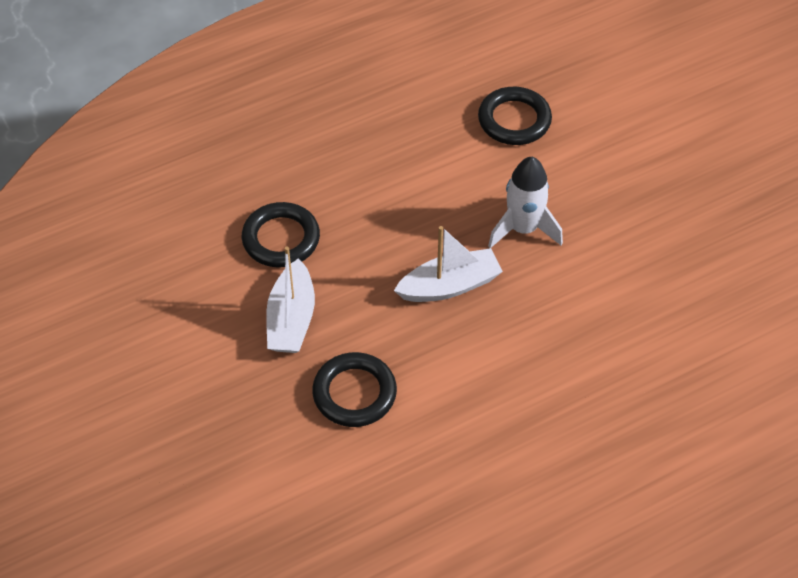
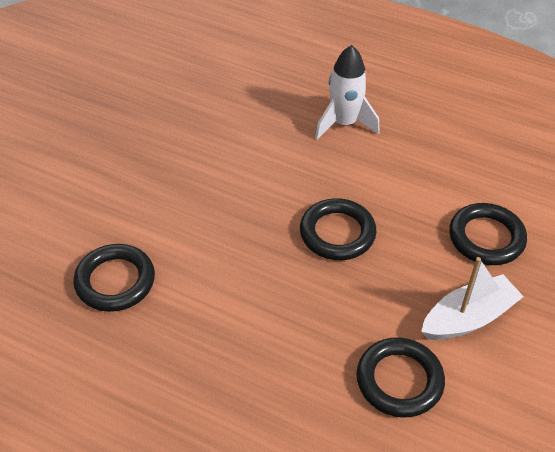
camera: 125 degrees left, 5 degrees down
white boat [394,226,503,302] -> black ring [300,198,377,260]
white rocket [488,157,563,248] -> white rocket moved to [315,45,380,140]

